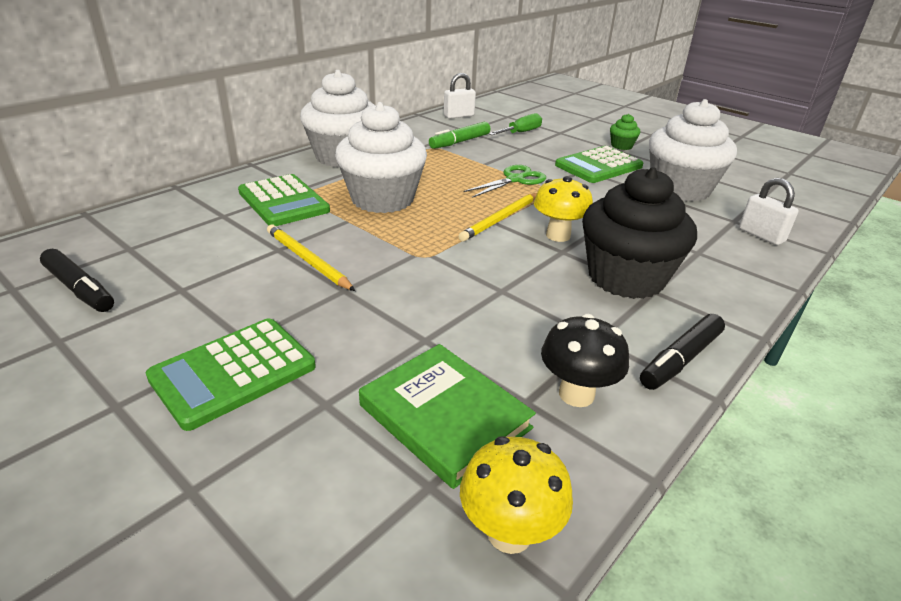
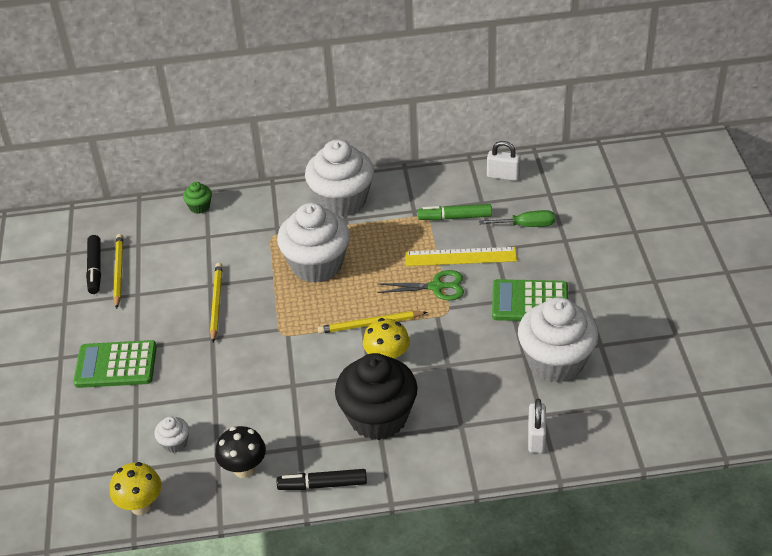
camera: 45 degrees right, 10 degrees up
green calculator [238,174,330,226] -> none
green book [359,344,536,489] -> white cupcake [154,417,189,453]
green cupcake [610,114,640,150] -> green cupcake moved to [183,182,212,214]
none -> yellow pencil [113,234,123,309]
none -> yellow ruler [405,247,517,266]

